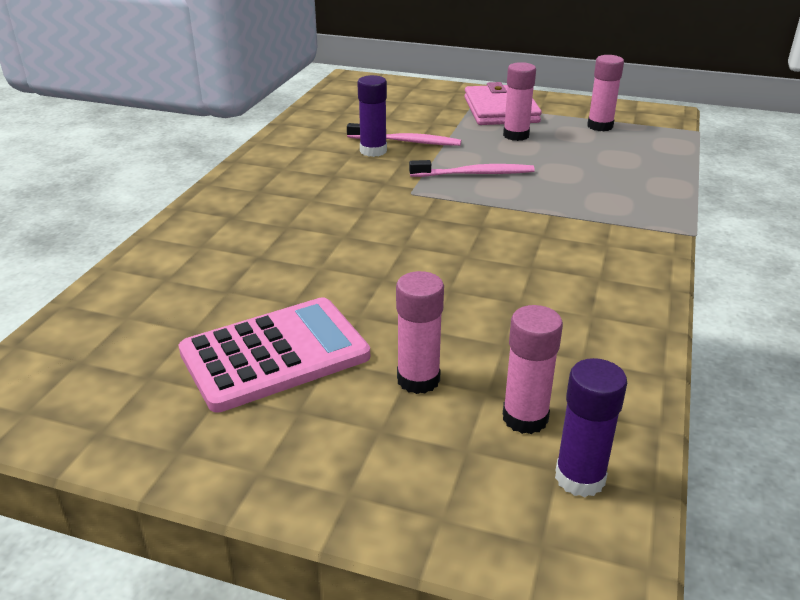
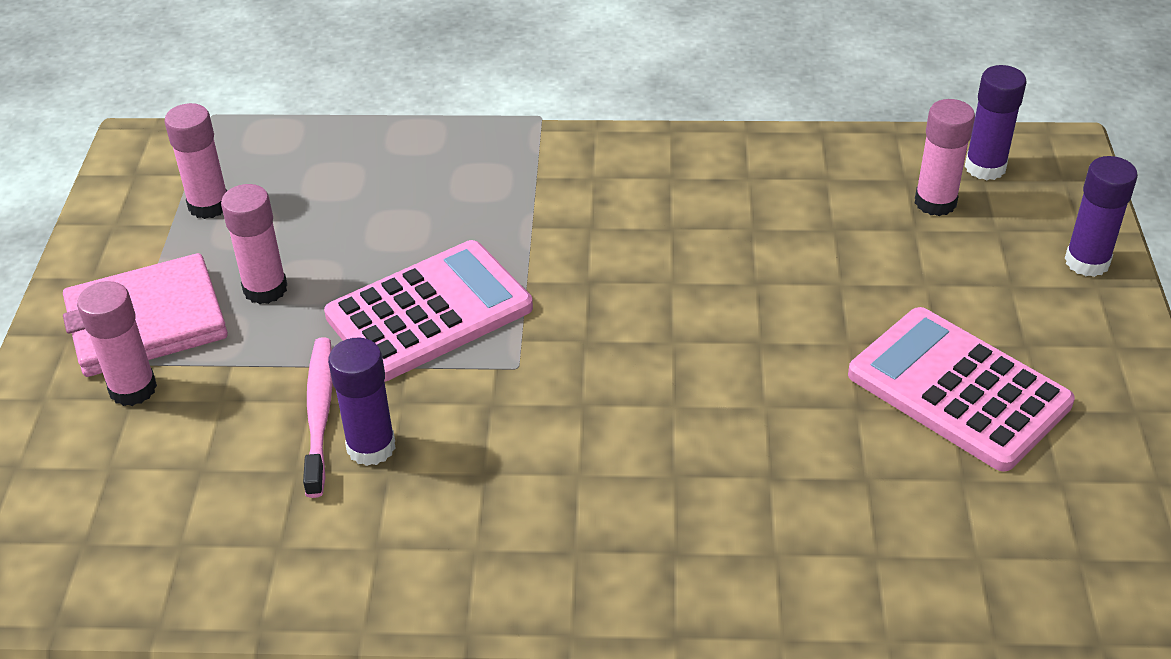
camera: 105 degrees left, 10 degrees up
pink glue stick [396,271,444,394] -> pink glue stick moved to [77,281,157,406]
pink toothbrush [409,160,535,177] -> pink calculator [324,240,533,382]
none -> purple glue stick [1065,156,1138,277]

